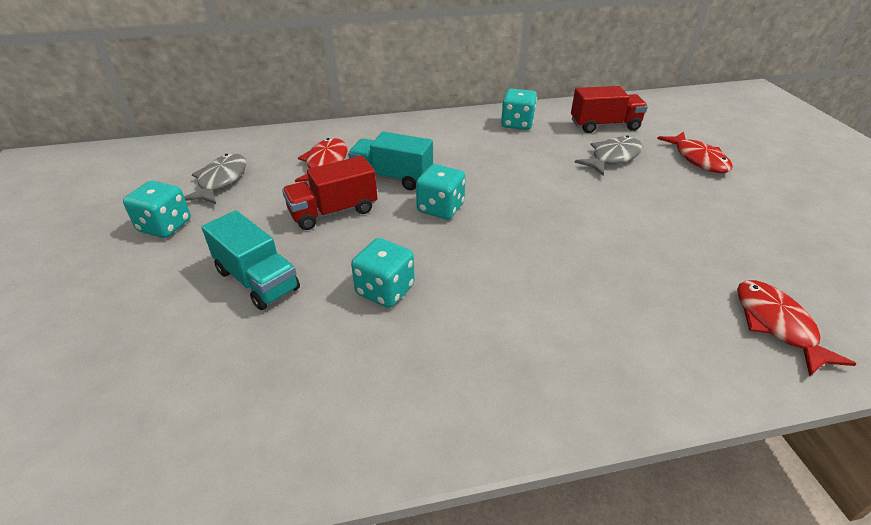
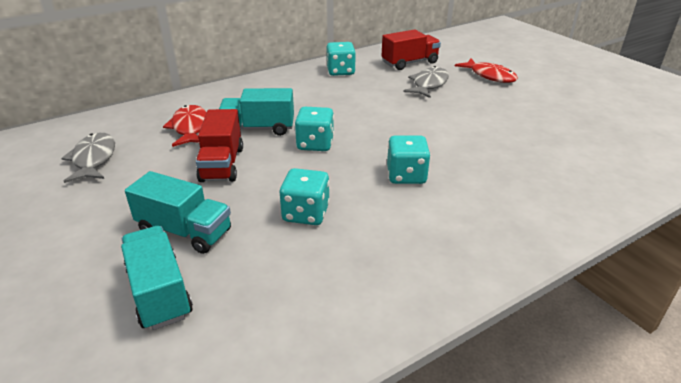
camera: 20 degrees left, 5 degrees down
turquoise dice [123,181,191,238] -> turquoise dice moved to [387,135,430,184]
red truck [282,156,377,230] -> red truck turned 45 degrees counterclockwise [196,109,243,182]
red fish [737,280,856,377] -> none
none -> turquoise truck [121,226,193,330]

